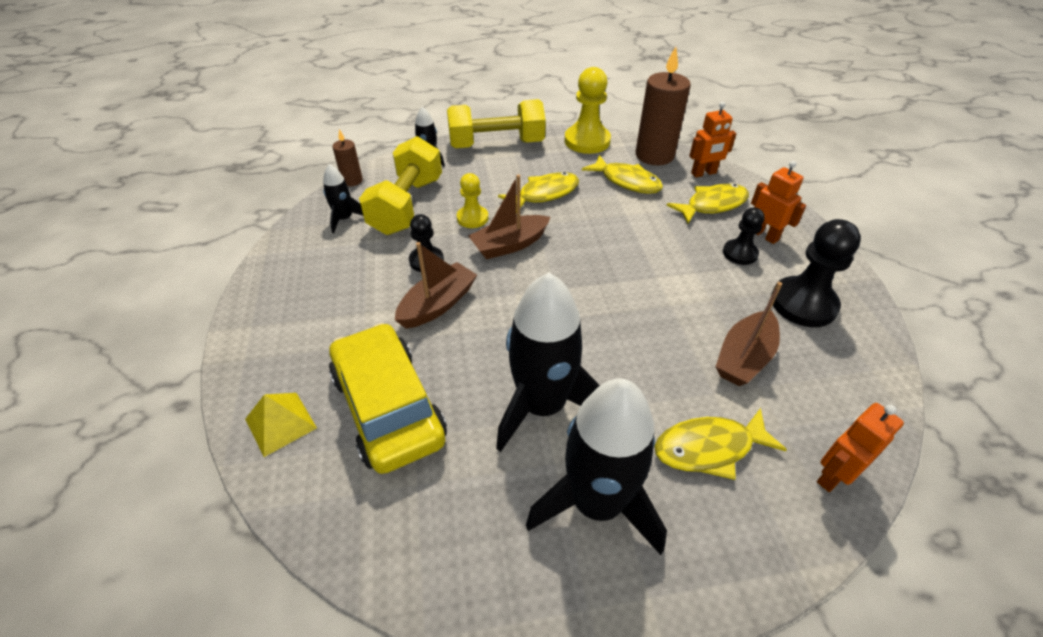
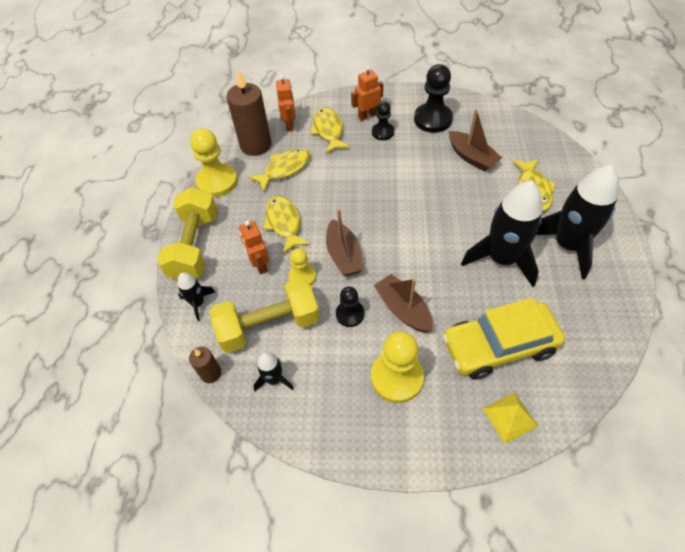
camera: 75 degrees left, 10 degrees up
yellow dumbbell [359,136,442,235] -> yellow dumbbell turned 45 degrees counterclockwise [210,277,320,353]
orange robot [817,403,904,492] -> orange robot moved to [239,220,270,274]
none -> yellow pawn [371,331,424,403]

